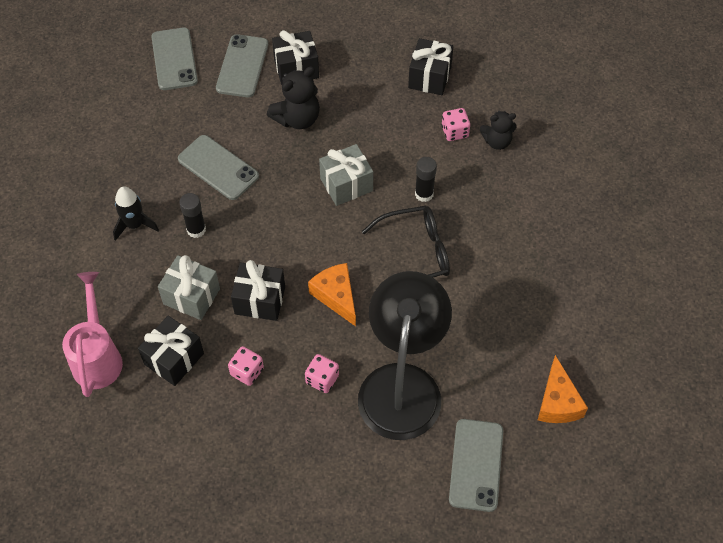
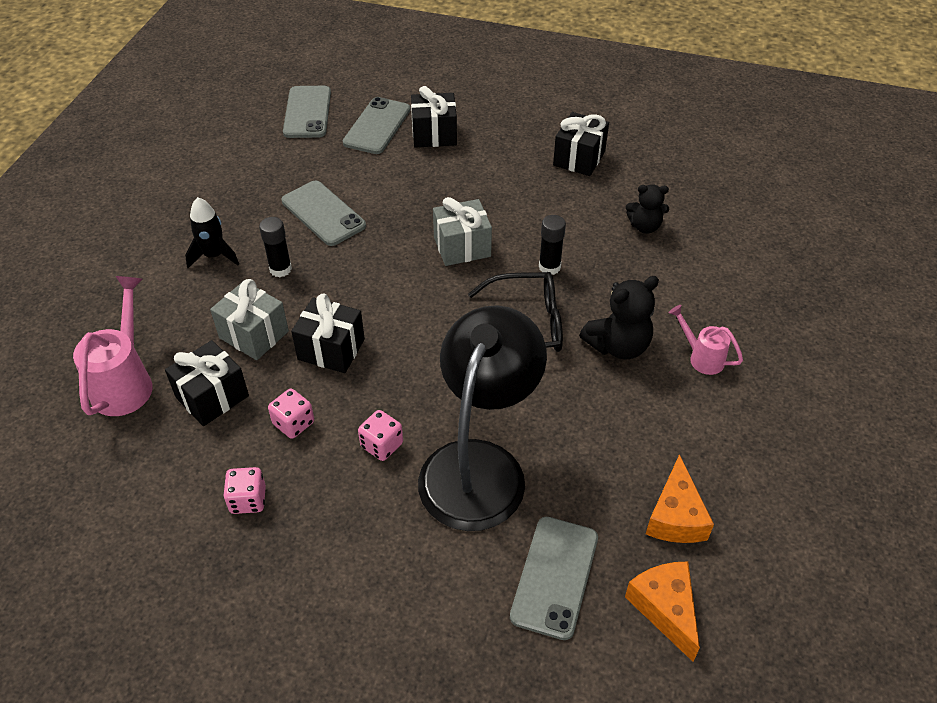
camera: 10 degrees right, 10 degrees down
black teddy bear [267,66,320,129] -> black teddy bear moved to [579,276,659,359]
orange cheese [308,263,356,326] -> orange cheese moved to [625,561,700,662]
pink dice [442,108,470,141] -> pink dice moved to [223,467,266,514]
none -> pink watering can [669,305,743,375]

